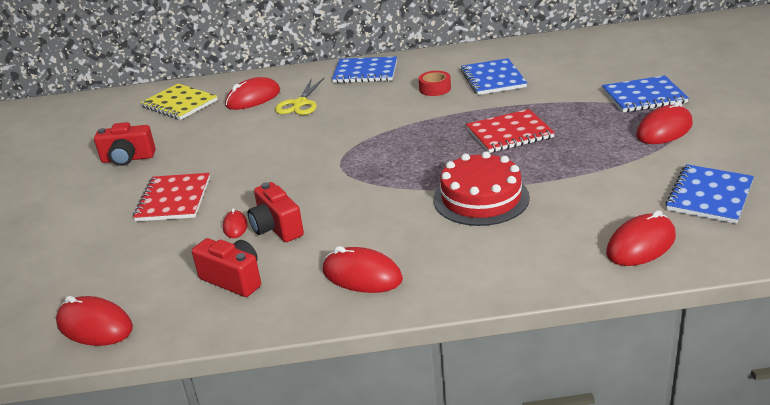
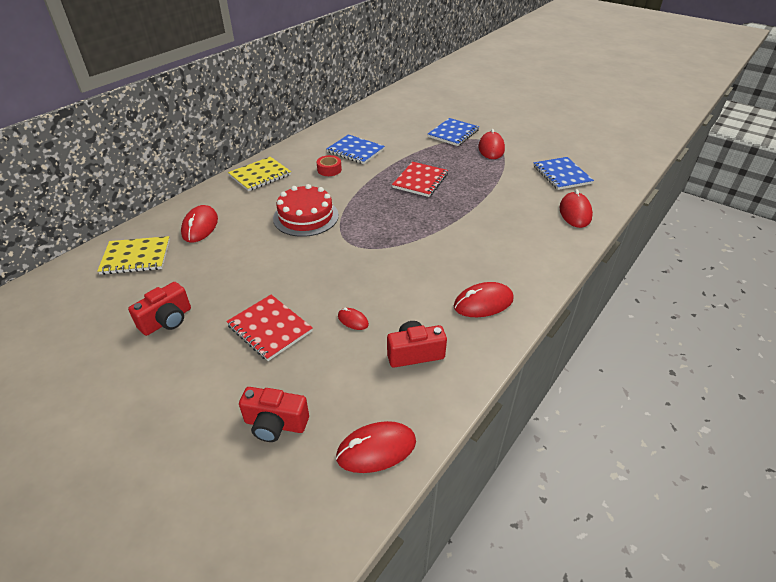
camera: 50 degrees left, 10 degrees up
red camera [248,182,304,242] -> red camera moved to [239,387,309,442]
yellow scissors [275,78,324,115] -> none
blue notebook [332,56,397,83] -> yellow notebook [228,157,291,191]
red cake [434,151,530,226] -> red cake moved to [273,184,339,237]

